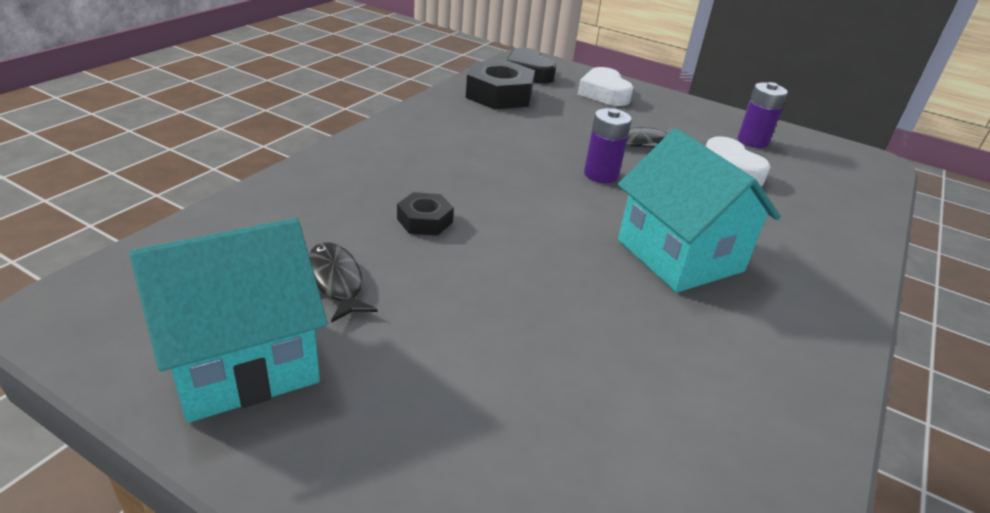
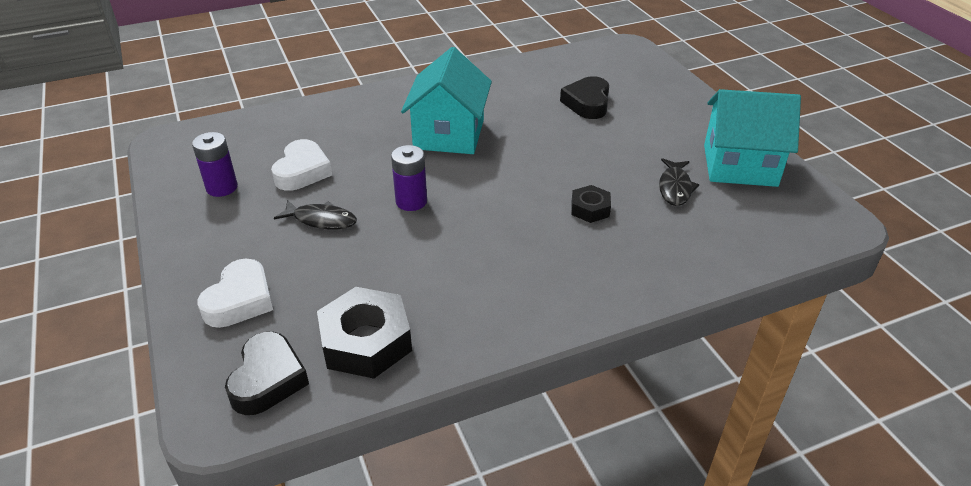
camera: 140 degrees left, 5 degrees up
none -> black heart [560,76,609,119]

